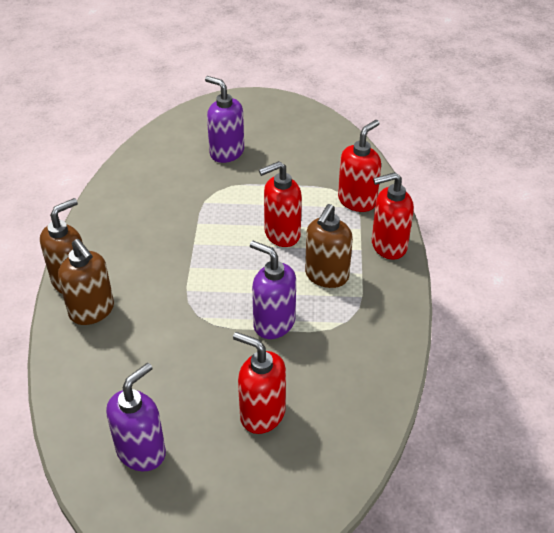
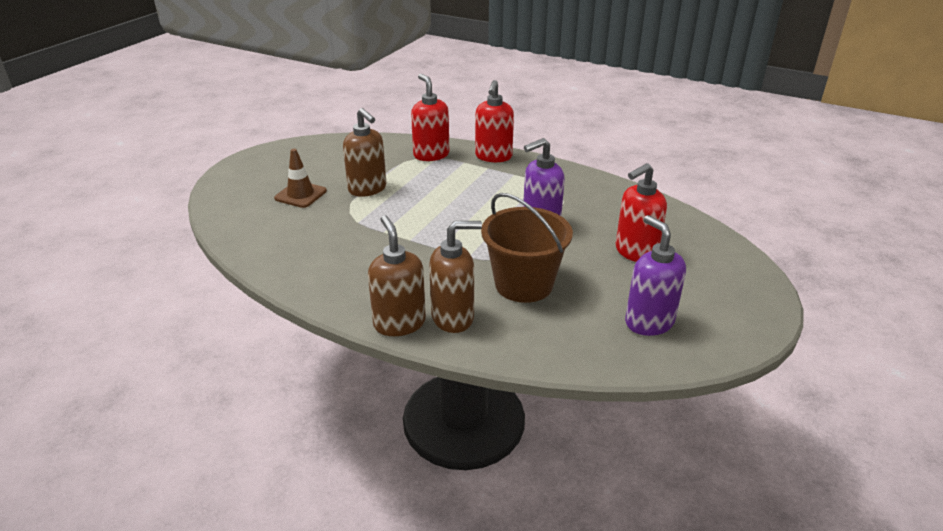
camera: 65 degrees left, 10 degrees down
purple soap dispenser [205,76,244,163] -> brown traffic cone [274,149,327,208]
red soap dispenser [259,161,302,247] -> none
brown soap dispenser [305,204,353,288] -> brown soap dispenser moved to [343,108,386,197]
none -> brown bucket [481,193,573,303]

